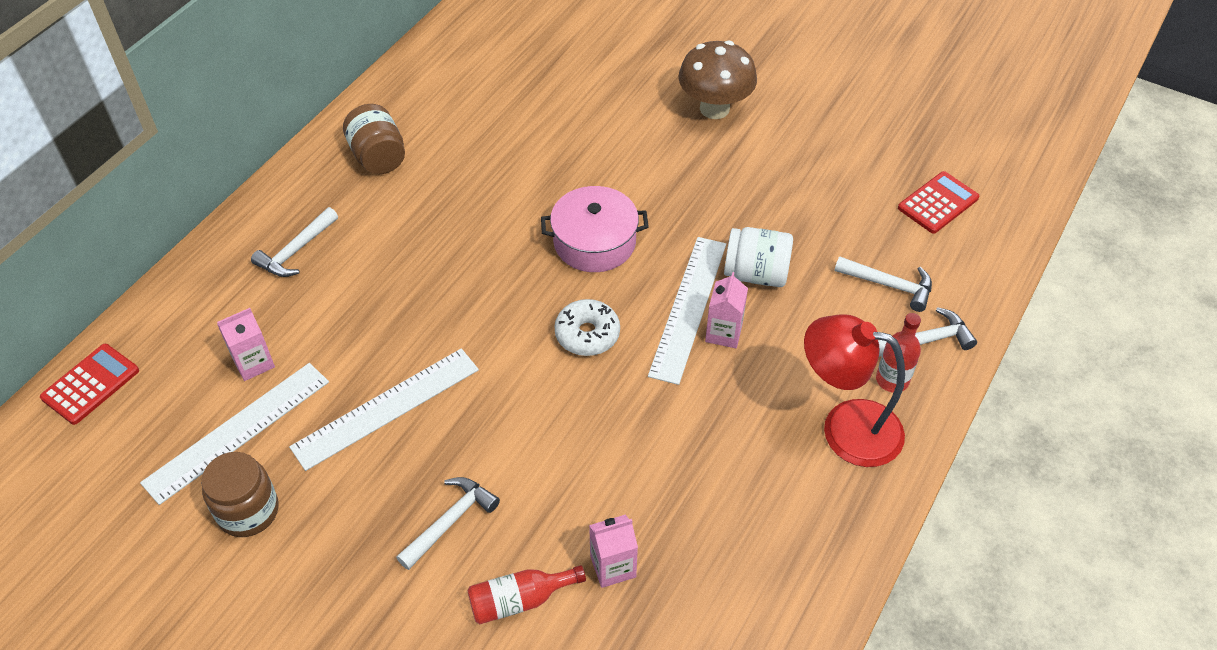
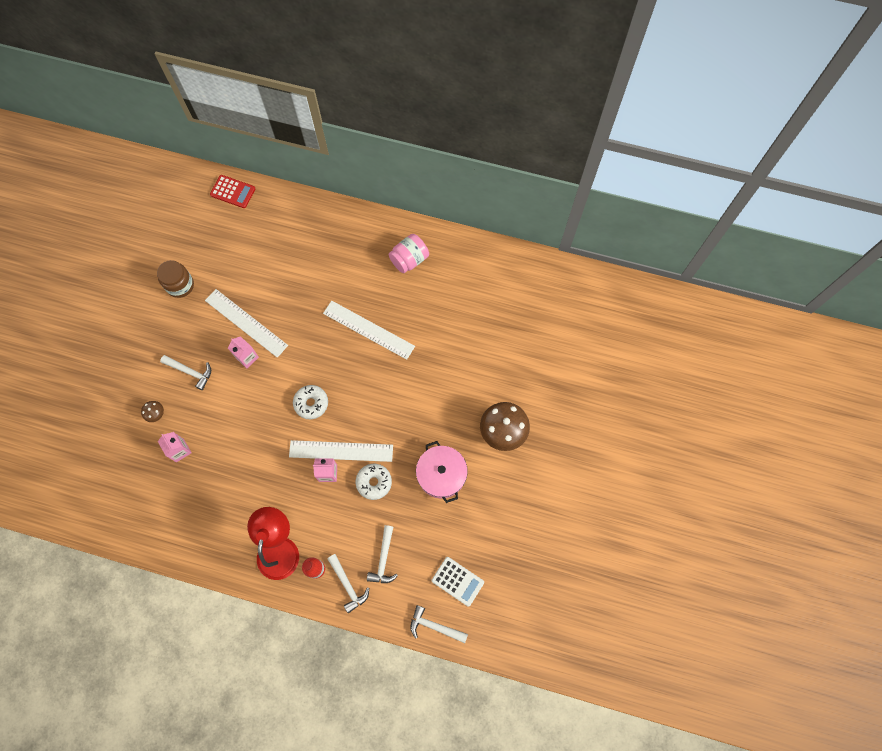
camera: 75 degrees right, 20 degrees up
white ruler [140,363,329,505] -> white ruler moved to [323,301,415,360]
pink carton [217,308,275,381] -> pink carton moved to [228,336,259,369]
white hammer [251,207,338,277] -> white hammer moved to [410,605,468,643]
brown jar [343,104,405,174] -> pink jar [389,234,429,273]
red bottle [467,565,586,624] -> brown mushroom [141,401,164,422]
pink pot [541,186,649,272] -> pink pot moved to [416,441,468,503]
white jar [724,227,793,287] -> white donut [356,464,392,500]
red calculator [898,171,980,234] -> white calculator [432,557,484,607]

